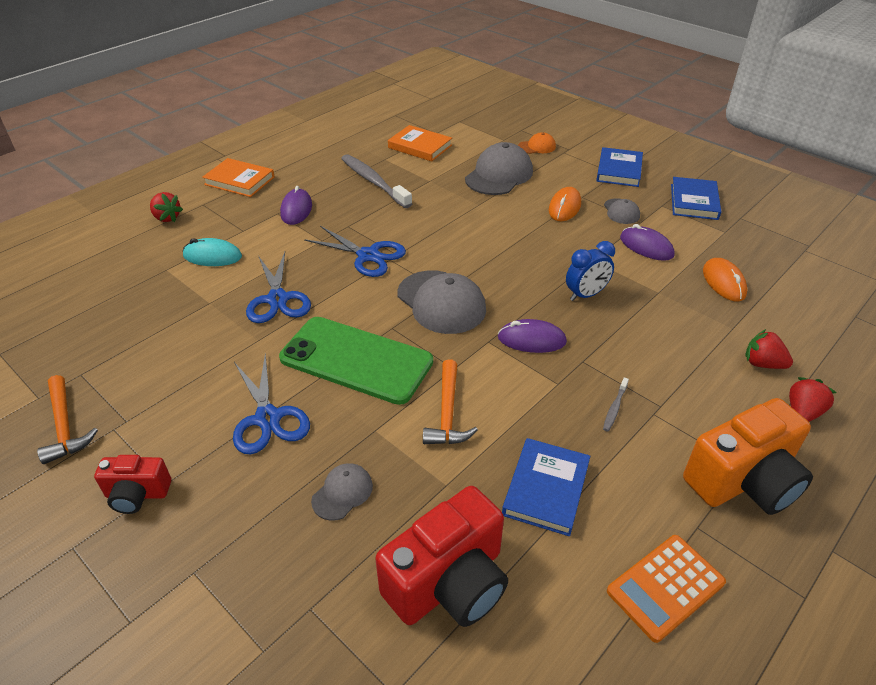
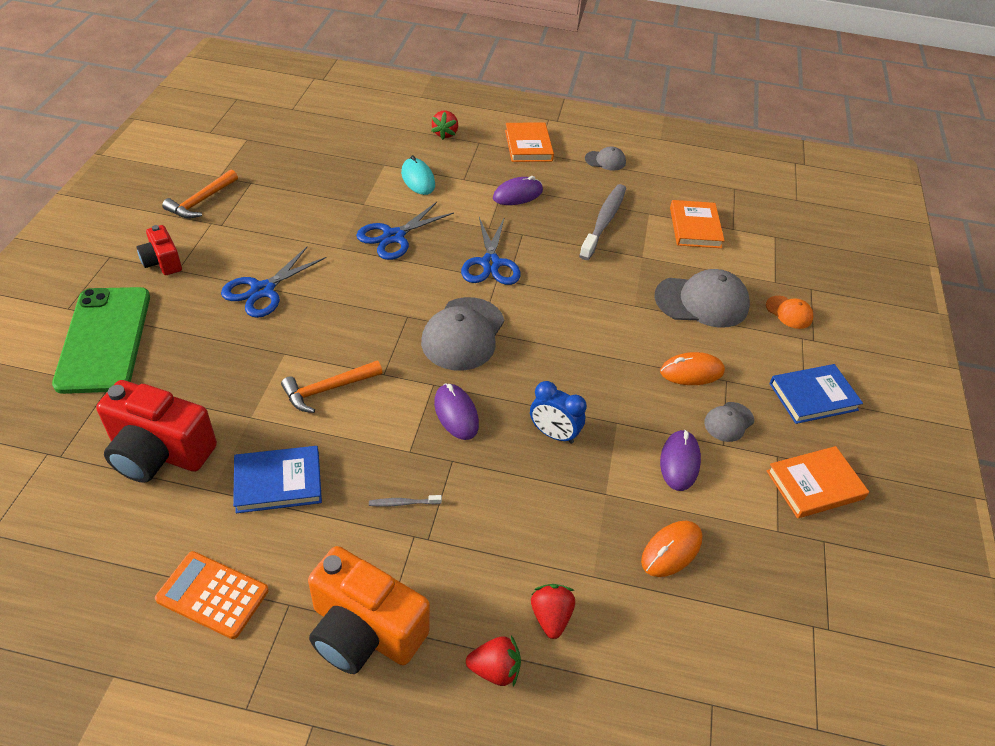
camera: 55 degrees right, 5 degrees up
green phone [279,317,433,405] -> green phone moved to [52,287,150,394]
grey cap [311,463,373,521] -> grey cap moved to [585,147,626,171]
blue book [671,177,721,220] -> orange book [767,446,869,518]

